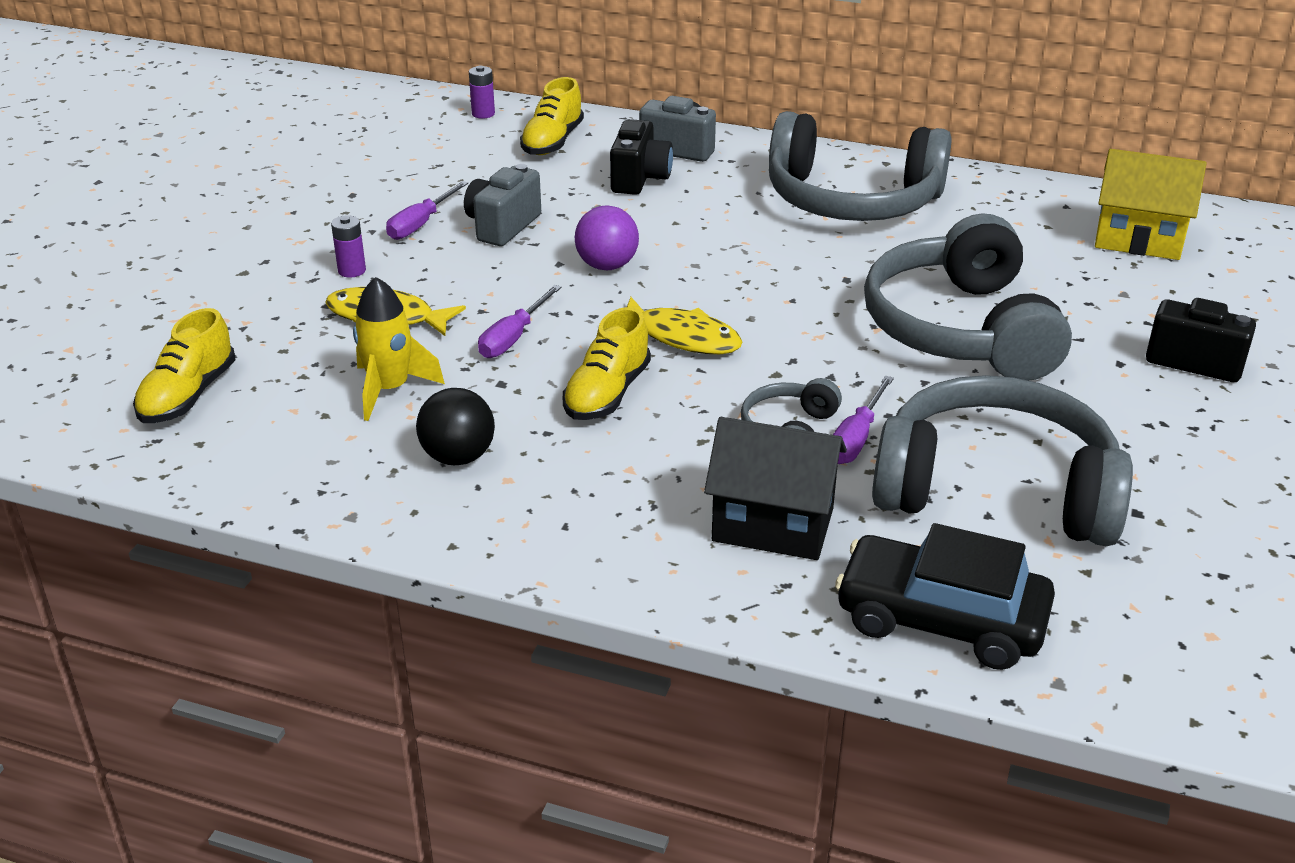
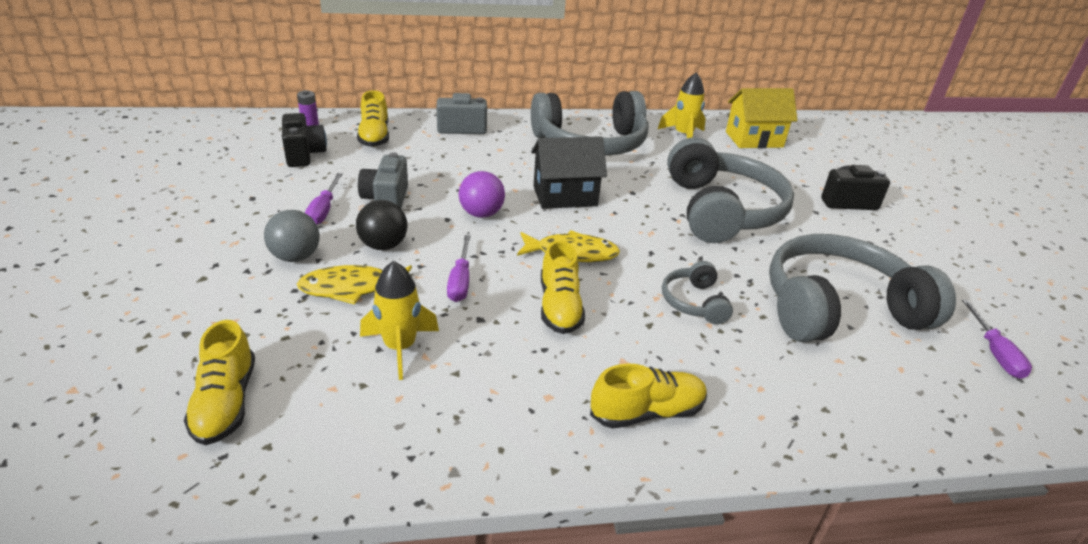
camera: 30 degrees left, 0 degrees up
purple battery [331,215,366,277] -> grey ball [264,210,320,262]
black ball [416,388,495,465] -> black ball moved to [356,200,408,250]
black camera [610,119,673,195] -> black camera moved to [282,113,327,167]
black house [704,417,847,560] -> black house moved to [531,136,607,209]
purple screwdriver [833,376,894,464] -> purple screwdriver moved to [962,300,1032,379]
black car [835,523,1055,670] -> none
grey headphones [864,213,1072,381] -> grey headphones turned 150 degrees counterclockwise [667,137,794,243]
none -> yellow shoe [590,364,707,429]
none -> yellow rocket [658,72,706,138]

